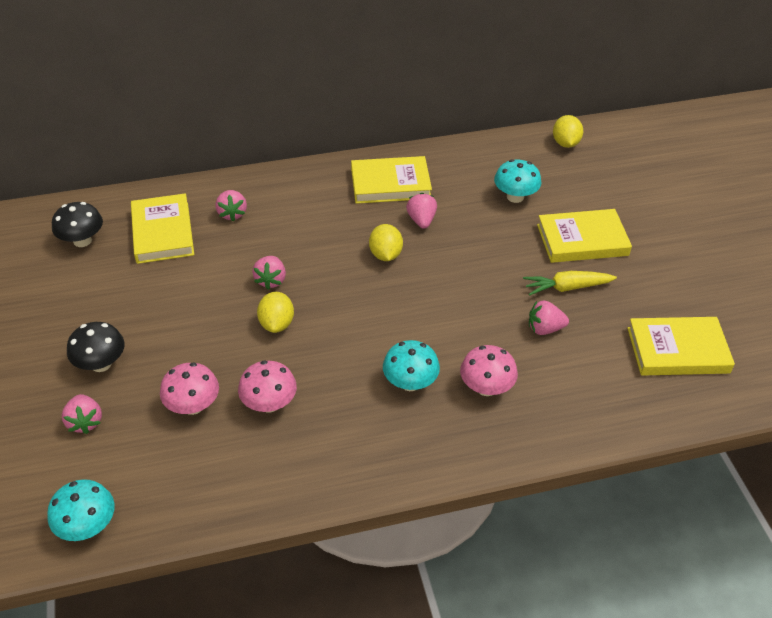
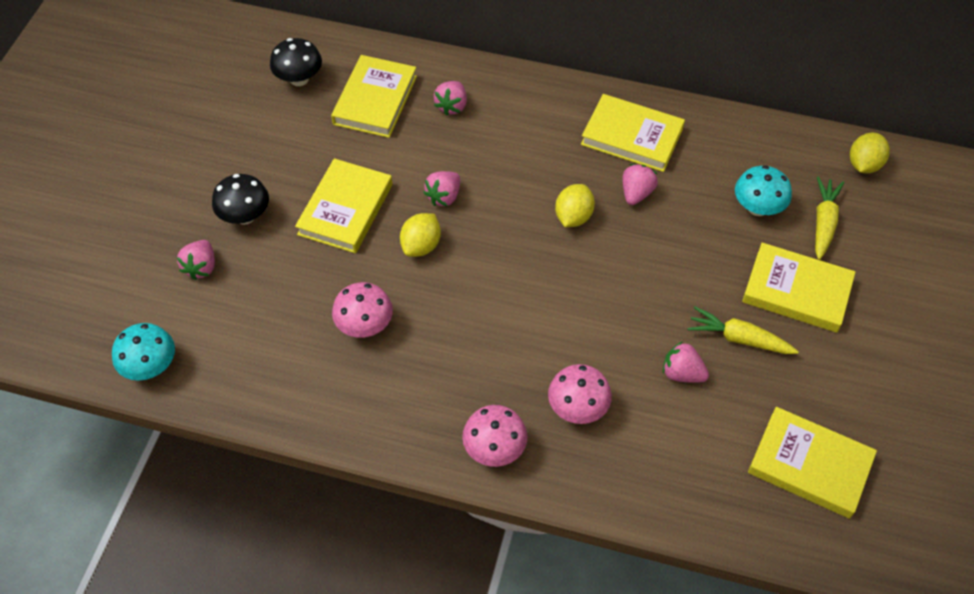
camera: 30 degrees right, 10 degrees up
pink mushroom [160,363,219,415] -> pink mushroom moved to [462,405,527,467]
turquoise mushroom [383,340,440,391] -> none
none -> yellow book [295,158,392,253]
none -> yellow carrot [815,177,844,260]

